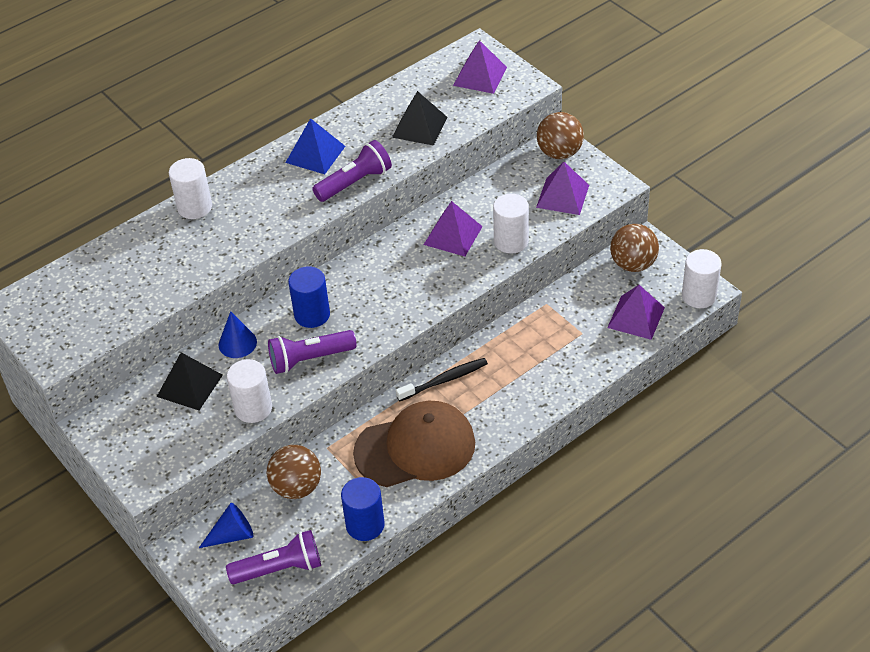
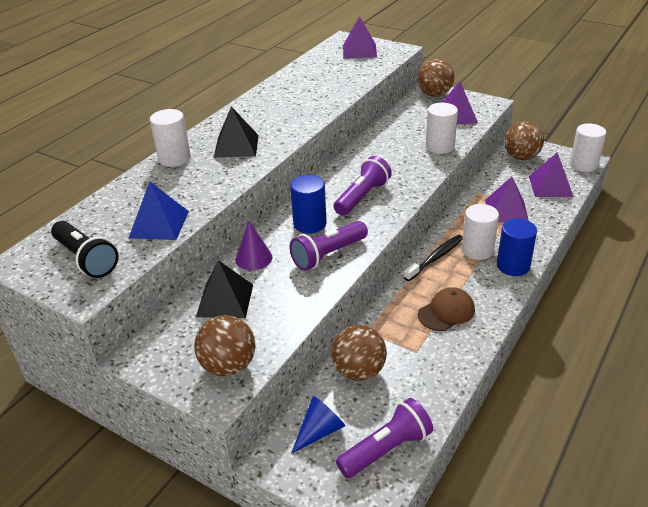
camera: 20 degrees left, 10 degrees down
blue cone [218,311,257,358] -> purple cone [236,221,272,270]
white cylinder [227,359,272,423] -> white cylinder moved to [462,204,499,260]
blue pyramid [285,118,345,174] -> blue pyramid moved to [129,181,189,240]
purple flashlight [312,140,392,202] -> purple flashlight moved to [334,156,392,216]
blue cylinder [341,477,385,541] -> blue cylinder moved to [497,219,537,276]
brown cap [353,401,475,487] -> brown cap [418,287,475,331], size x0.53
black pyramid [392,91,448,146] -> black pyramid moved to [214,106,259,158]
purple pyramid [424,201,483,257] -> purple pyramid moved to [485,177,529,223]
none -> black flashlight [51,221,119,278]
none -> brown ball [194,315,255,376]

